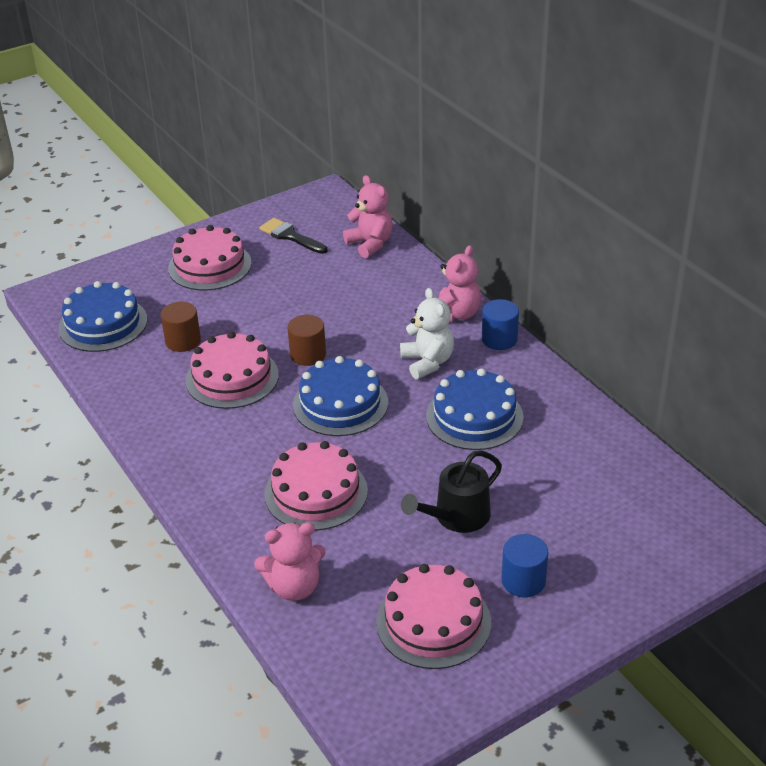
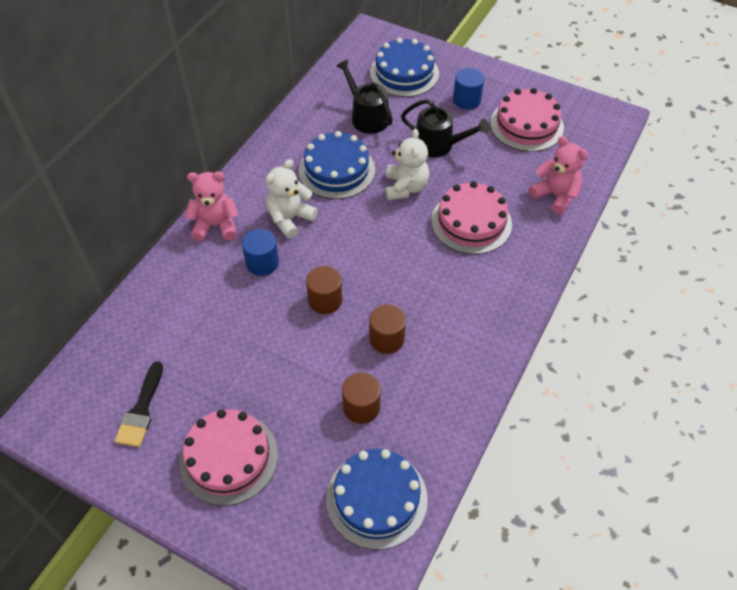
camera: 120 degrees left, 15 degrees up
pink cake [186,332,279,409] -> brown cylinder [369,304,406,354]
blue cake [293,356,388,436] -> blue cake moved to [370,38,439,97]
pink teddy bear [343,175,393,258] -> none
blue cylinder [482,299,519,350] -> blue cylinder moved to [242,229,279,276]
none -> black watering can [336,59,393,134]
none -> white teddy bear [385,129,429,201]

